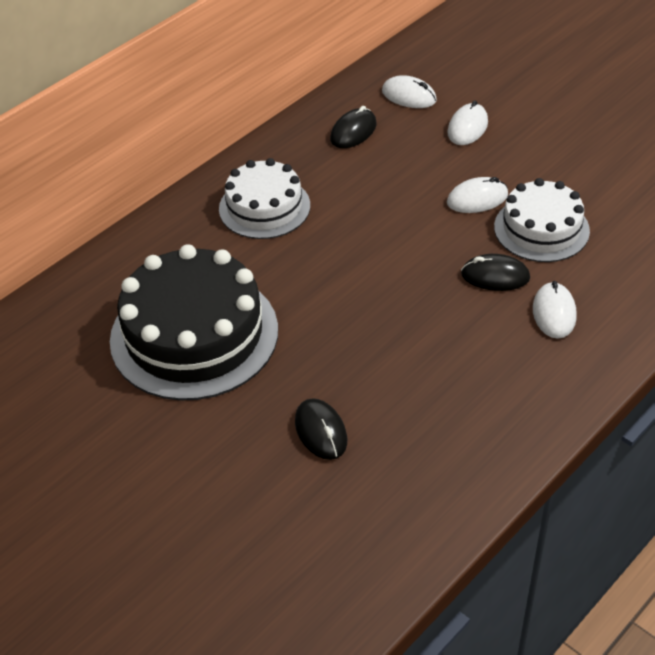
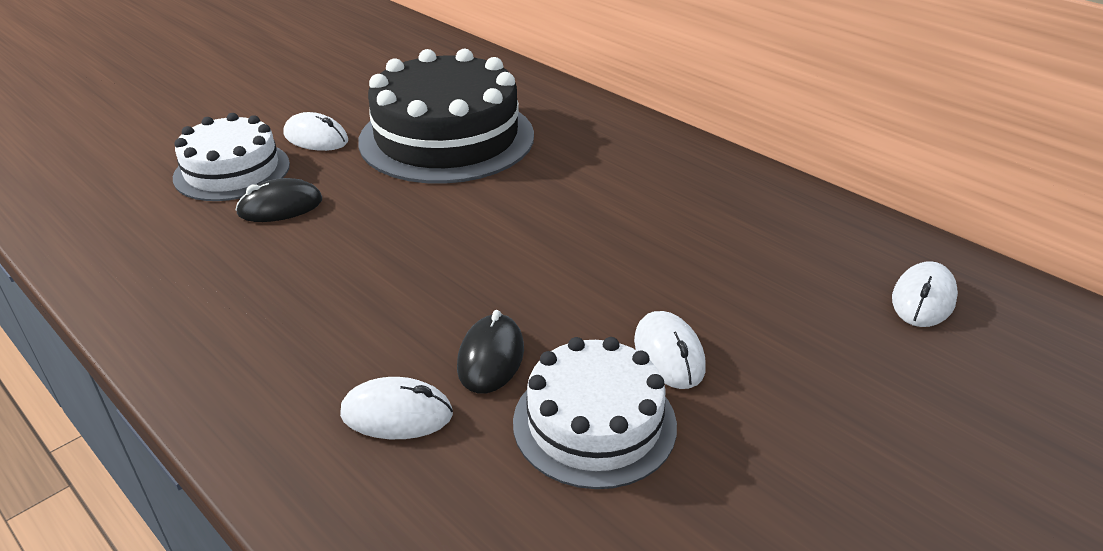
camera: 90 degrees right, 10 degrees down
white cake [219,158,310,239] -> white cake moved to [173,113,290,201]
black mouse [330,106,377,148] -> none
white mouse [447,100,488,145] -> white mouse moved to [283,112,348,151]

